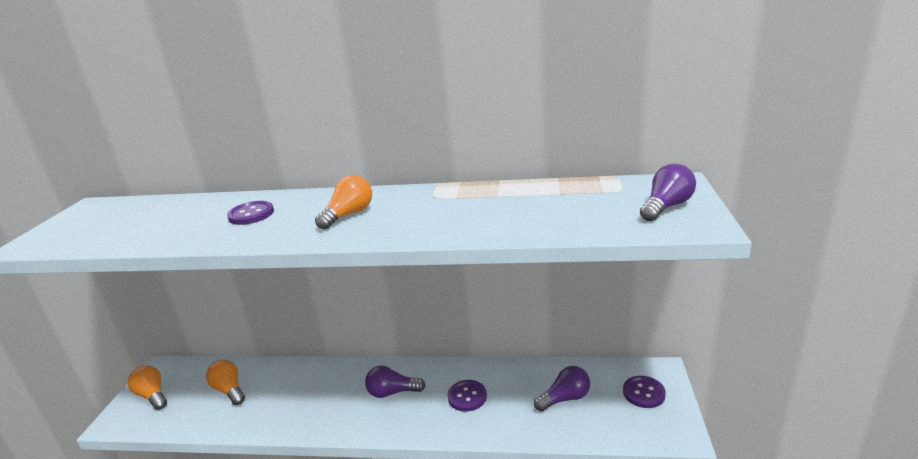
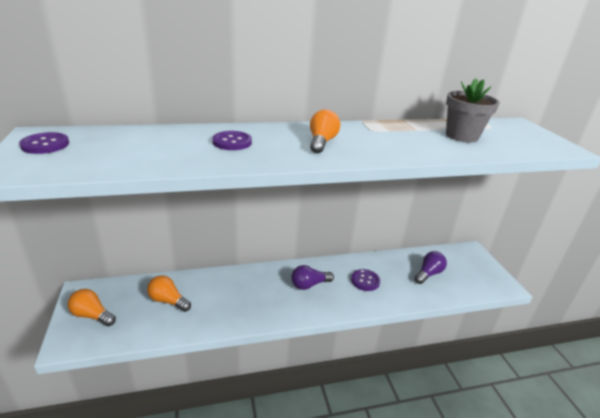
camera: 25 degrees left, 5 degrees up
purple button [623,376,666,408] -> purple button moved to [19,132,69,154]
purple light bulb [640,163,696,221] -> none
none -> grey flower pot [446,78,500,143]

